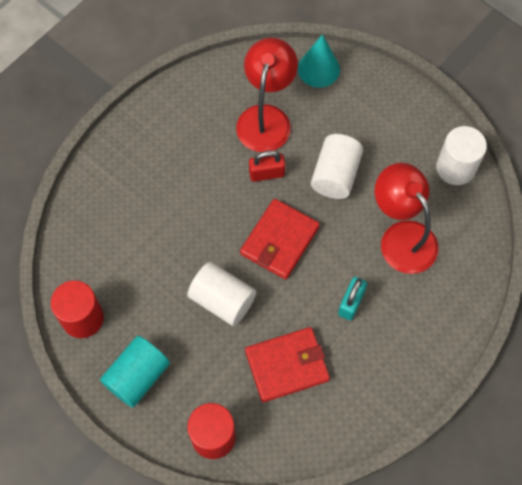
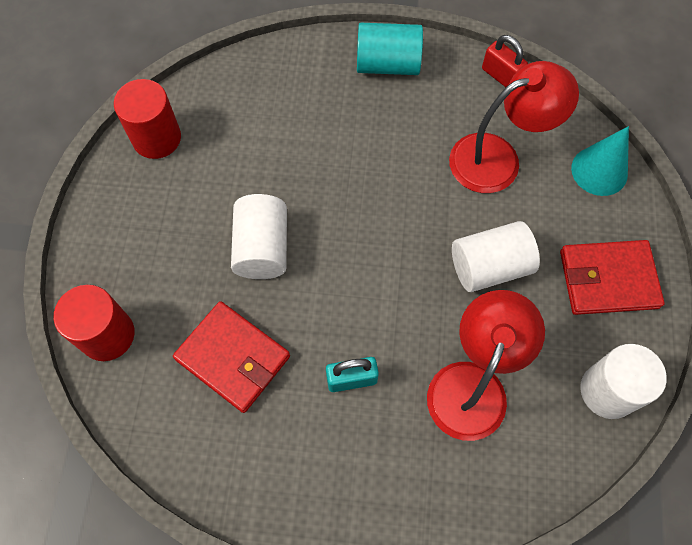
camera: 55 degrees right, 0 degrees up
turquoise cylinder [100,336,170,408] -> turquoise cylinder moved to [357,23,423,75]
red wallet [240,199,320,279] -> red wallet moved to [560,240,665,315]
red padlock [249,150,285,182] -> red padlock moved to [482,35,528,87]

